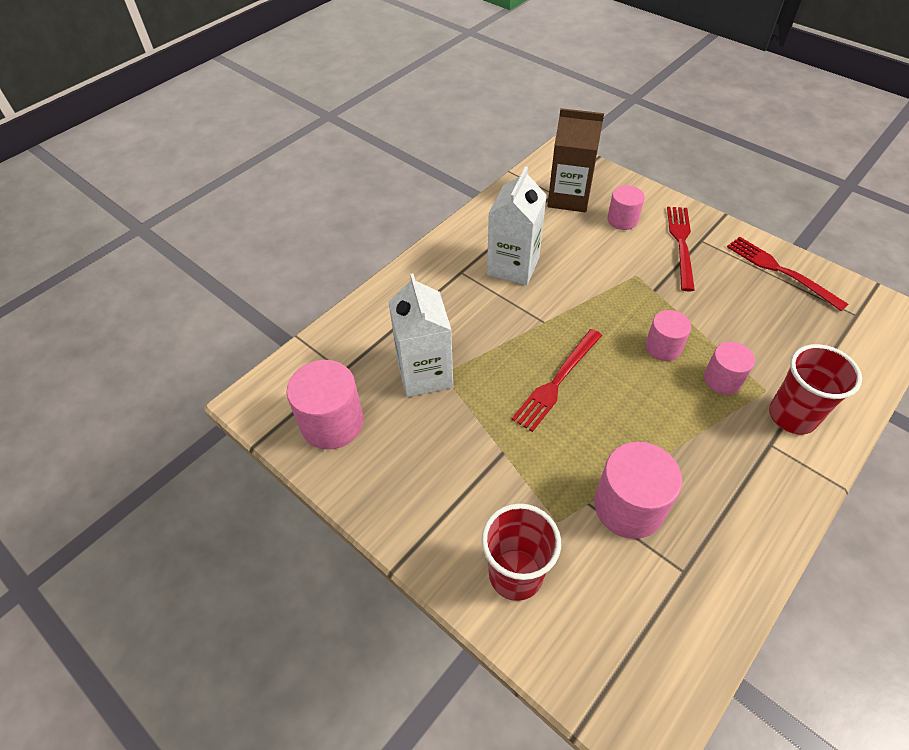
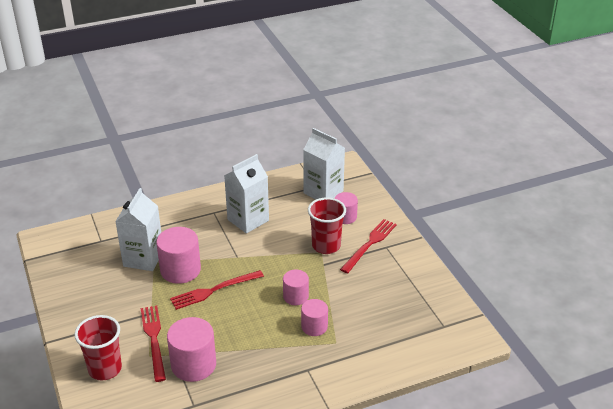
camera: 25 degrees right, 15 degrees down
pink cylinder [287,360,364,450] -> pink cylinder moved to [156,227,201,284]
brown carton [547,108,604,212] -> white carton [303,128,345,199]
red fork [727,236,849,311] -> red fork moved to [141,306,166,382]
red cup [769,344,862,435] -> red cup moved to [308,198,346,254]

